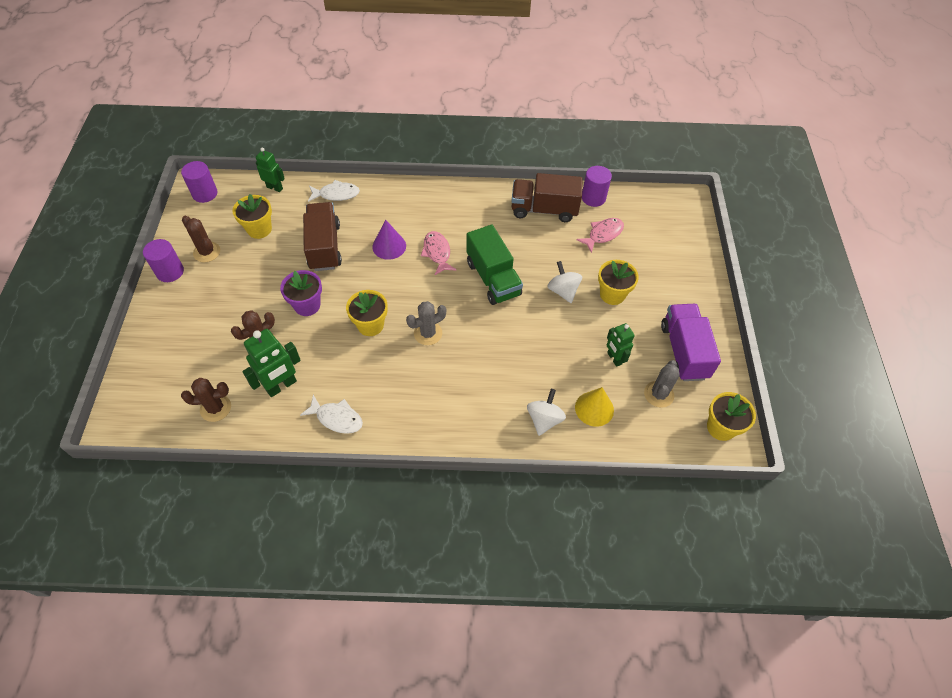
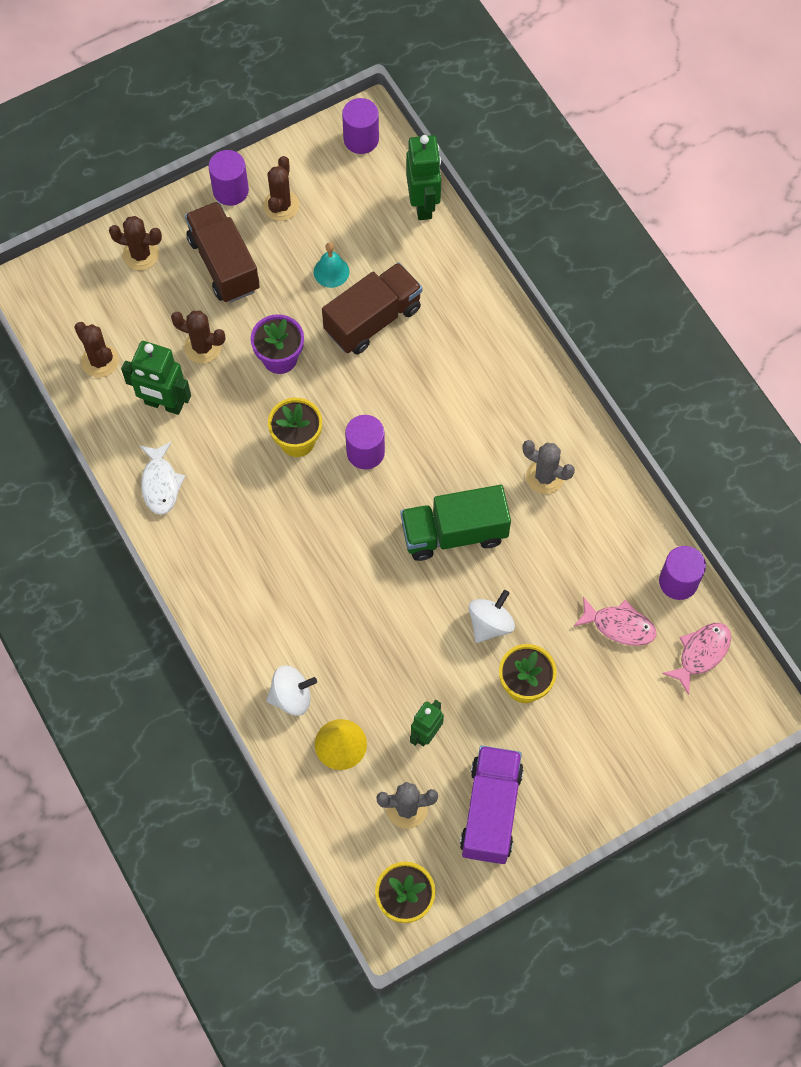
camera: 60 degrees right, 10 degrees up
yellow flower pot [232,194,272,239] -> none
green robot [256,148,285,192] -> green robot [406,135,441,220], size x1.57
white fish [308,180,360,202] -> none
purple cone [372,220,406,260] -> none
grey cactus [406,301,446,345] -> grey cactus moved to [523,440,575,494]
pink fish [421,231,457,275] -> pink fish moved to [662,623,731,695]
green truck [466,225,523,305] -> green truck turned 45 degrees clockwise [401,485,511,561]
brown truck [511,173,583,222] -> brown truck moved to [185,201,260,303]
purple truck [661,304,721,381] -> purple truck turned 45 degrees counterclockwise [460,746,524,864]
none -> brown cactus [109,216,162,270]
none -> turquoise bell [314,242,349,288]
none -> purple cylinder [345,415,385,469]

